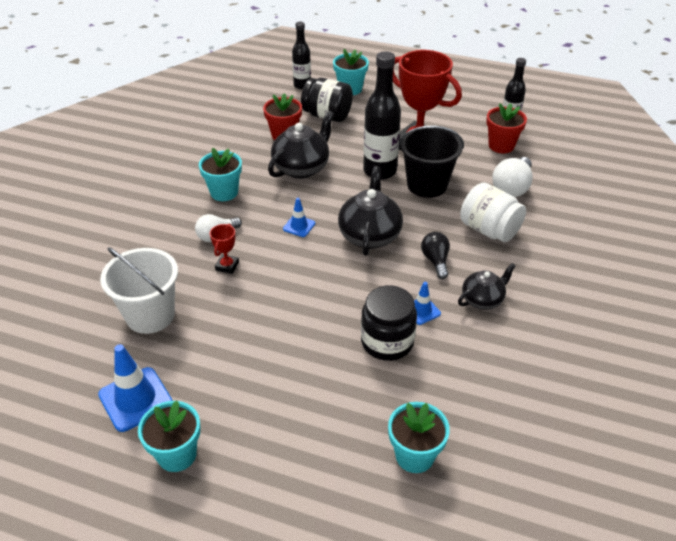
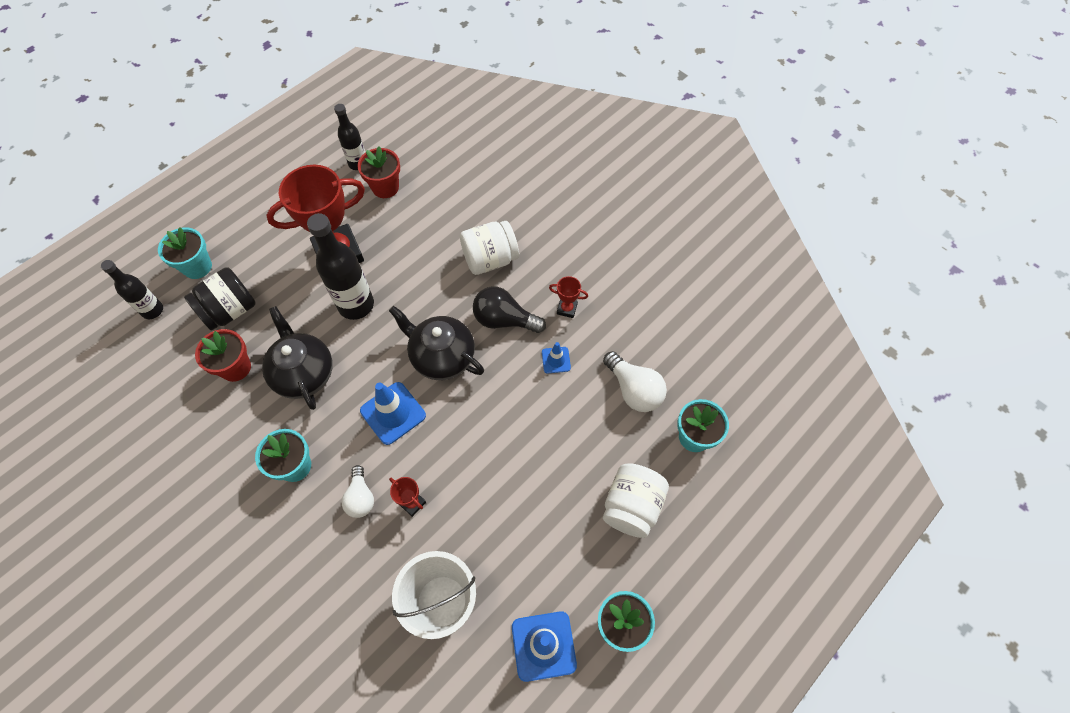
camera: 65 degrees left, 20 degrees up
blue traffic cone [283,198,315,237] -> blue traffic cone [360,382,426,445], size x1.82
black jar [361,285,417,361] -> none
black bucket [399,126,464,198] -> none
black light bulb [421,232,450,279] -> black light bulb [473,286,546,333], size x1.50
black teapot [458,263,516,310] -> red trophy [549,276,588,318]
white light bulb [492,157,533,197] -> white light bulb moved to [603,351,667,412]
none -> white jar [603,463,669,538]

